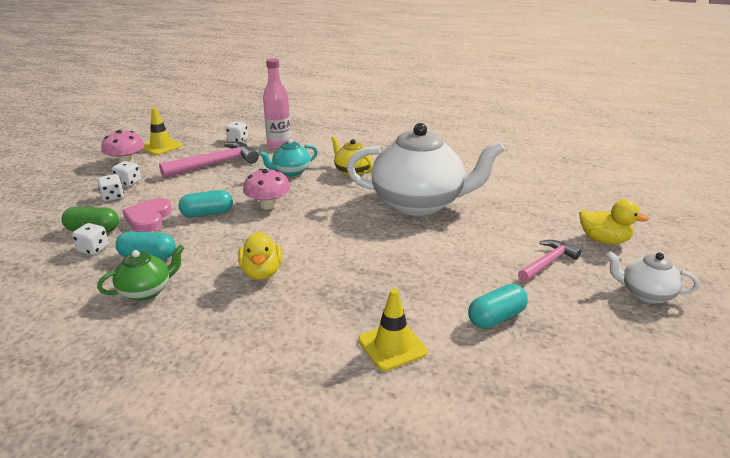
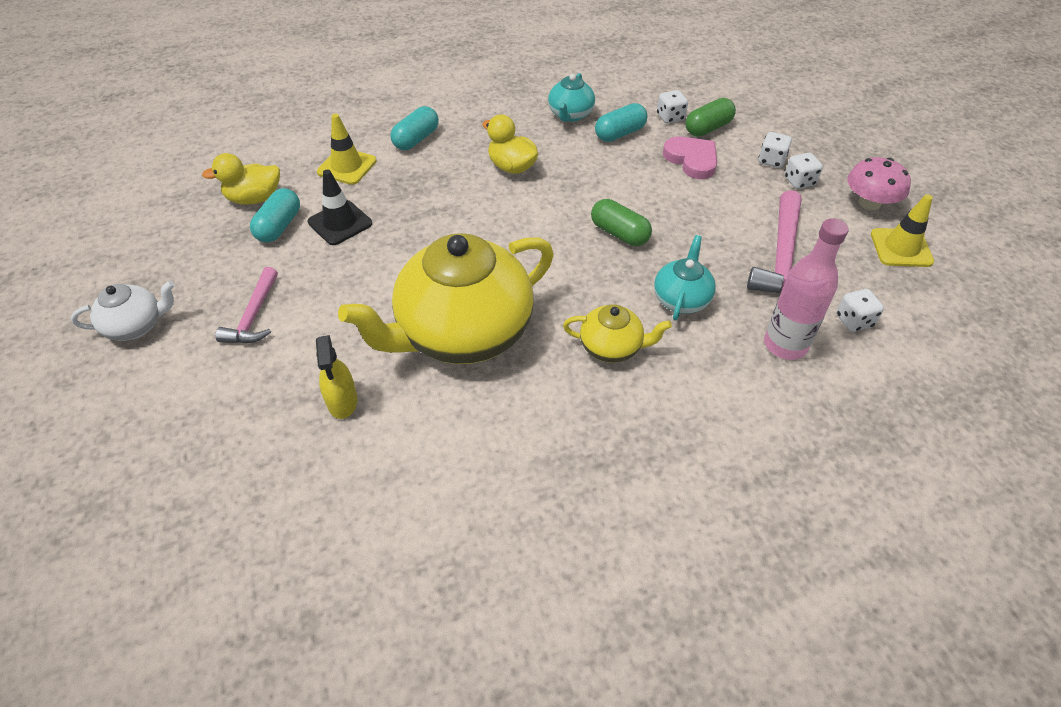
camera: 140 degrees right, 20 degrees up
green teapot [97,244,184,301] -> turquoise teapot [548,73,595,122]
turquoise capsule [178,190,233,217] -> turquoise capsule moved to [390,106,439,150]
pink mushroom [243,169,290,209] -> green capsule [591,199,652,246]
white teapot [347,123,505,216] -> yellow teapot [338,233,554,364]
yellow duck [579,200,649,244] -> yellow duck moved to [202,153,280,205]
none -> black traffic cone [308,169,372,245]
none -> yellow spray bottle [316,335,357,419]

